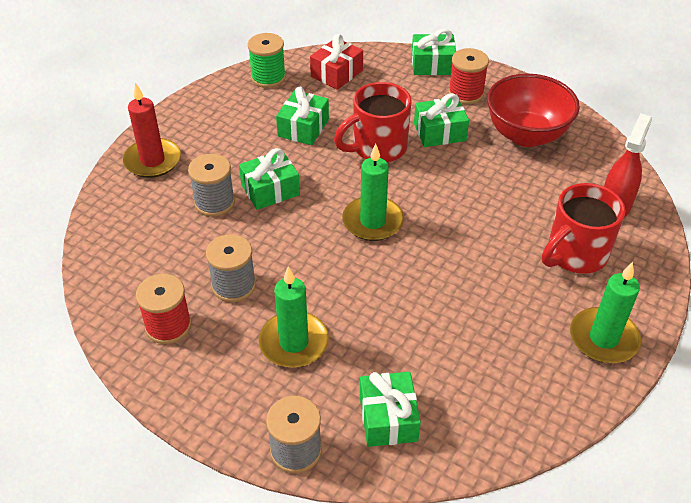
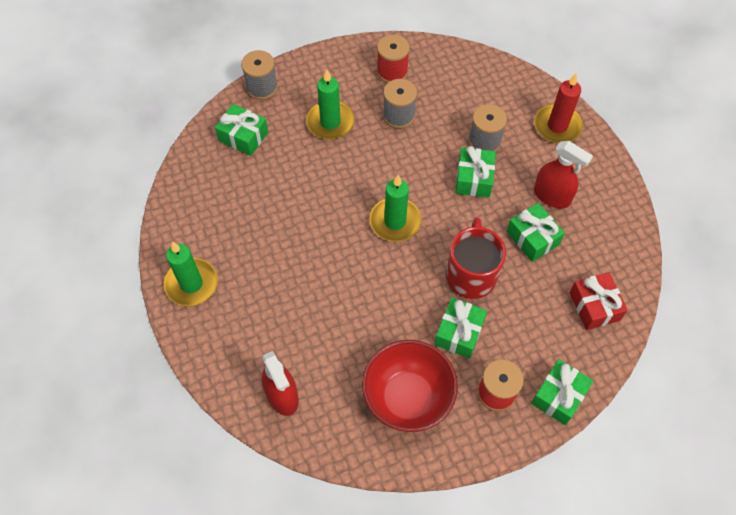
camera: 125 degrees right, 15 degrees up
green spool [248,33,286,88] -> none
red mug [542,183,625,274] -> none
none -> red spray bottle [534,141,593,209]

